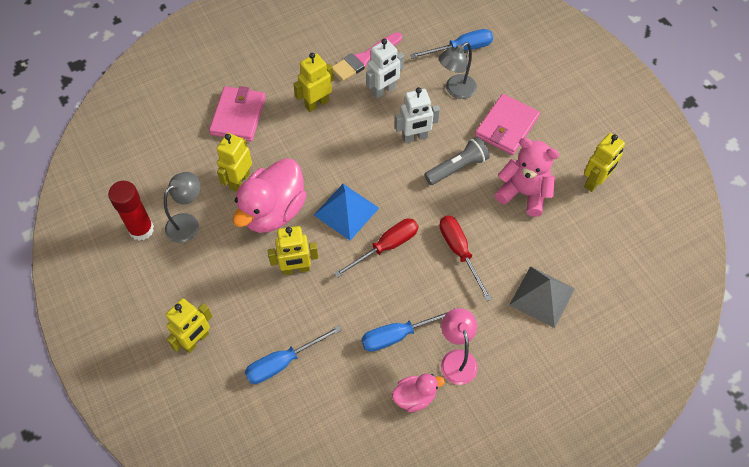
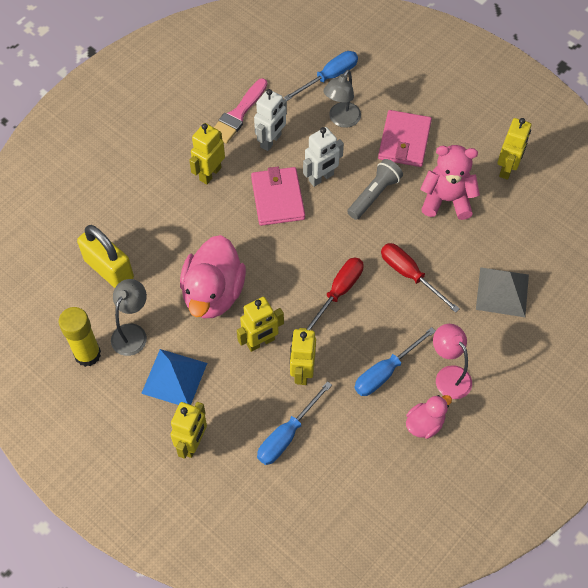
camera: 20 degrees left, 0 degrees up
red glue stick [108,181,154,241] -> yellow glue stick [59,307,101,367]
pink wallet [209,86,266,142] -> pink wallet moved to [251,166,305,226]
yellow robot [217,133,252,192] -> yellow robot moved to [290,328,316,385]
blue pyramid [314,184,379,241] -> blue pyramid moved to [141,349,207,405]
none -> yellow padlock [77,225,134,288]

